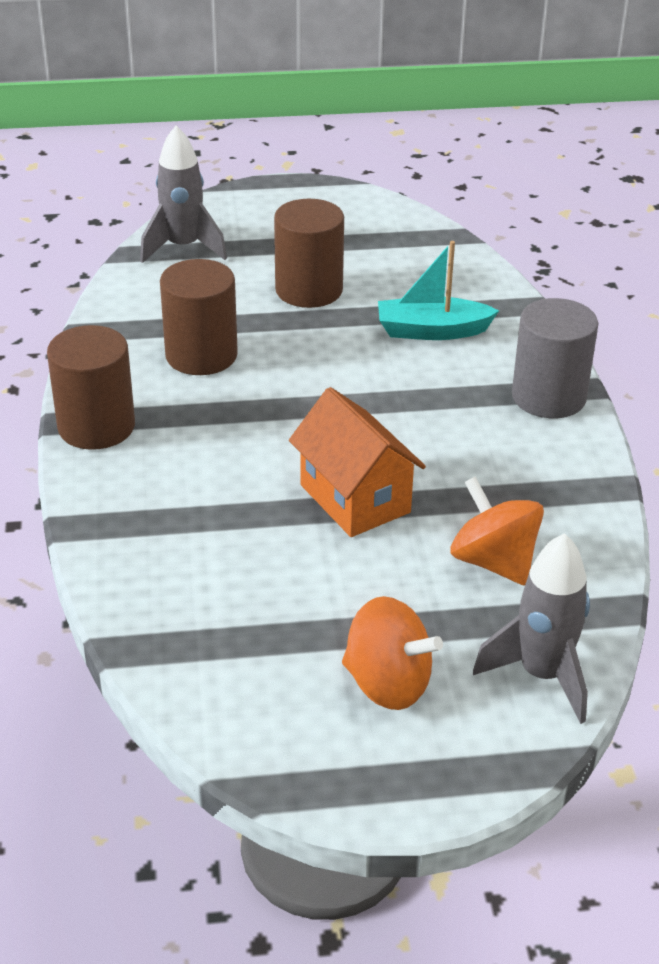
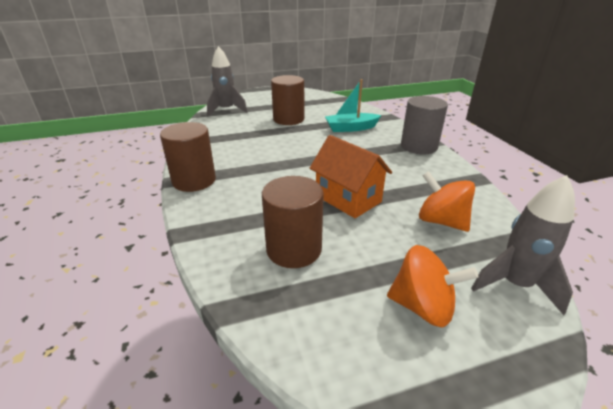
camera: 10 degrees left, 5 degrees down
brown cylinder [160,259,238,375] -> brown cylinder moved to [262,176,324,268]

